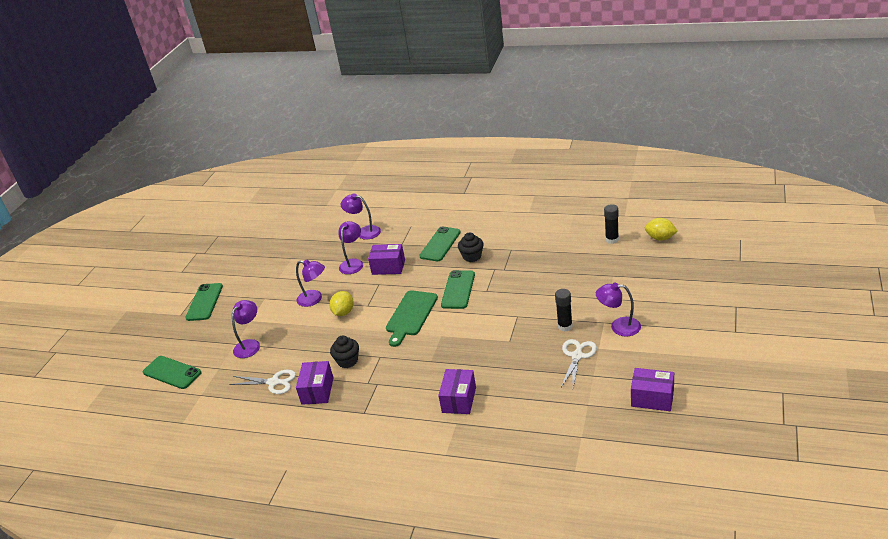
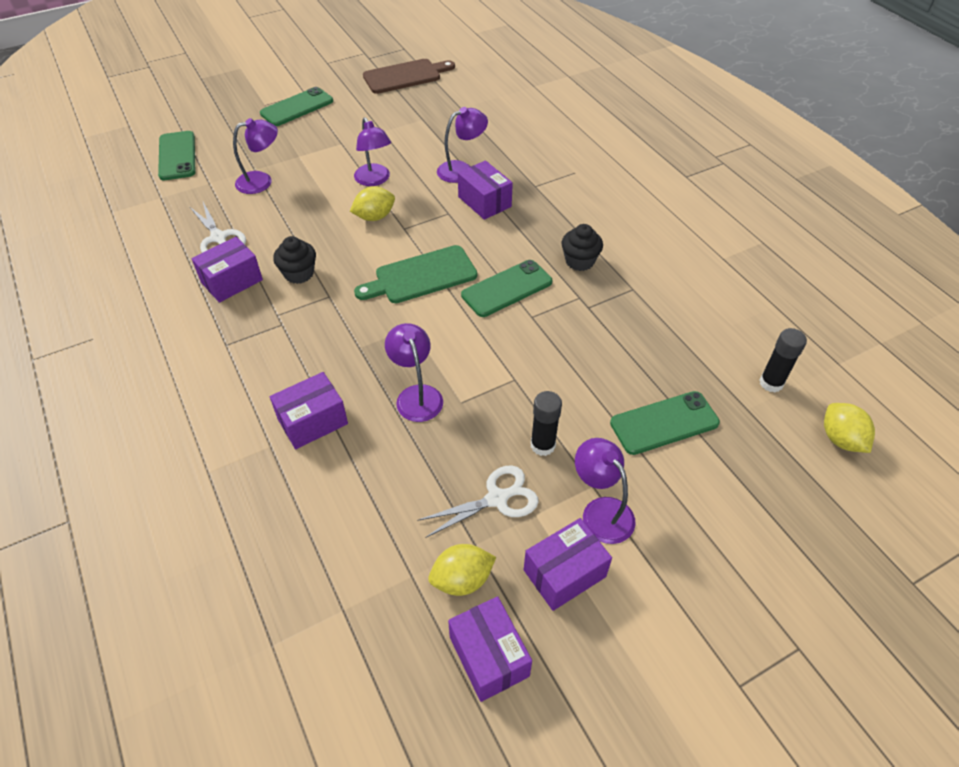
camera: 40 degrees right, 15 degrees up
purple lamp [341,193,381,240] -> purple lamp moved to [385,323,443,422]
green phone [419,226,461,261] -> green phone moved to [610,391,720,455]
none -> brown cutting board [363,59,455,94]
none -> yellow lemon [428,544,496,596]
none -> purple box [524,518,612,611]

